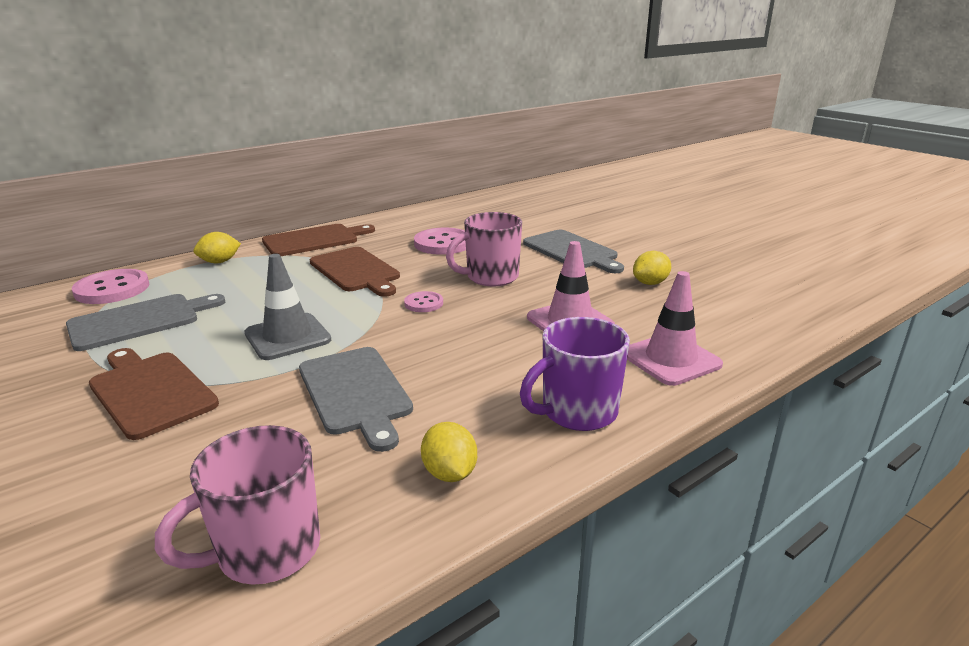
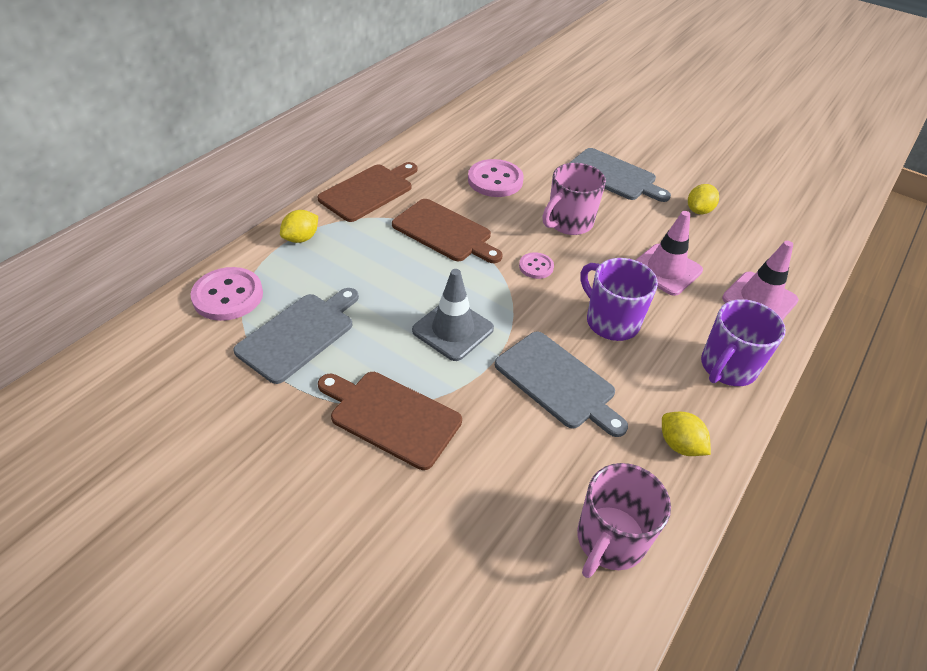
camera: 20 degrees left, 20 degrees up
none -> purple mug [580,258,658,341]

